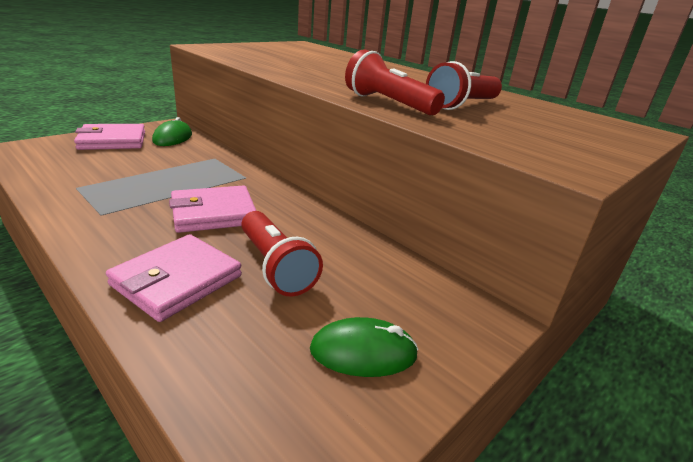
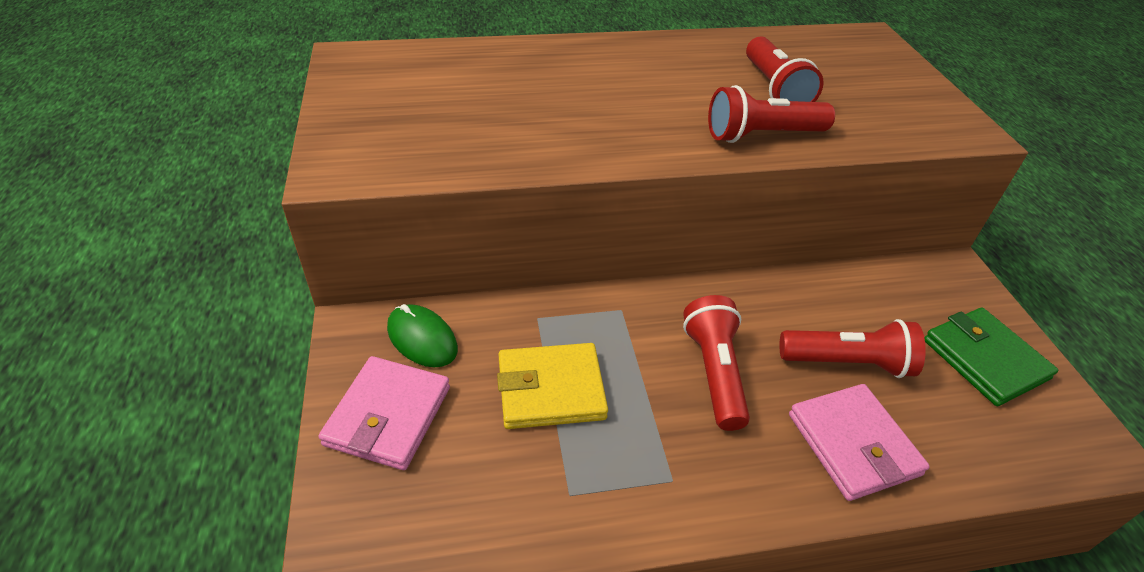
camera: 55 degrees left, 15 degrees up
pink wallet [169,185,256,233] -> red flashlight [683,295,750,431]
green mouse [310,317,419,377] -> green wallet [924,307,1058,406]
none -> yellow wallet [497,343,608,429]

